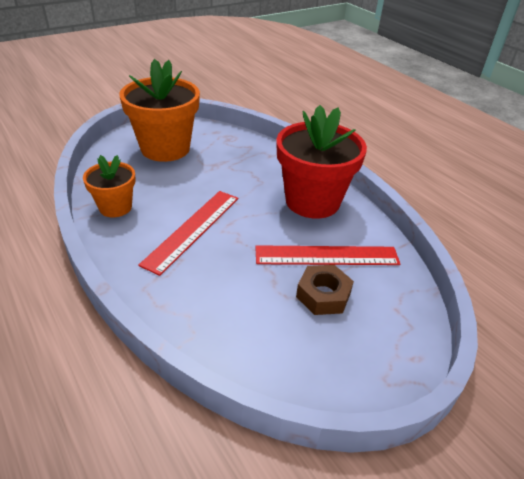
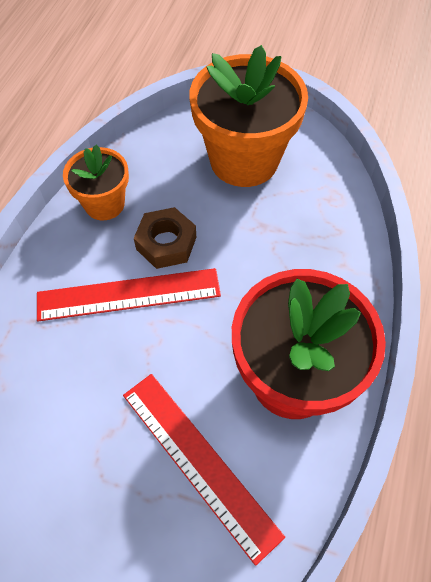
camera: 55 degrees right, 20 degrees up
brown nut [296,265,354,315] -> brown nut moved to [134,207,196,269]

